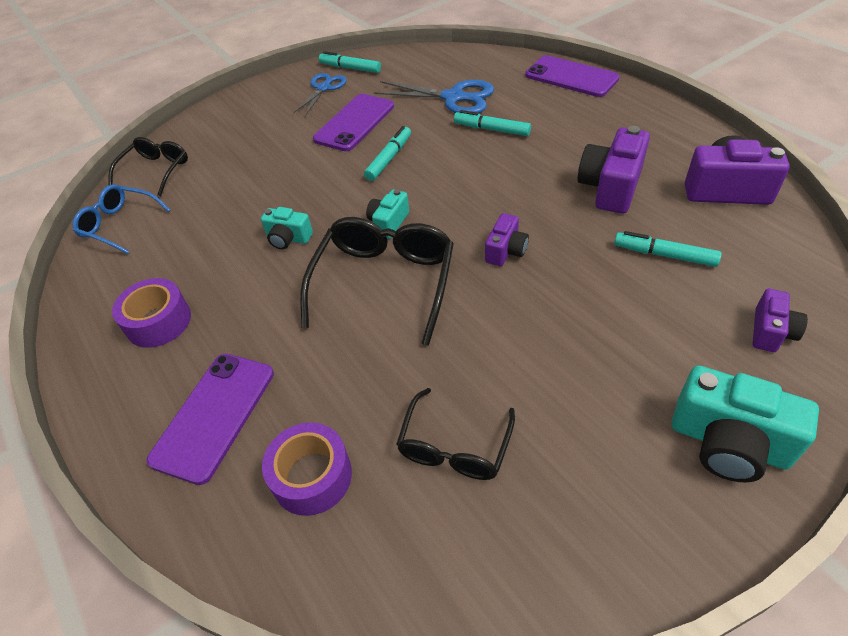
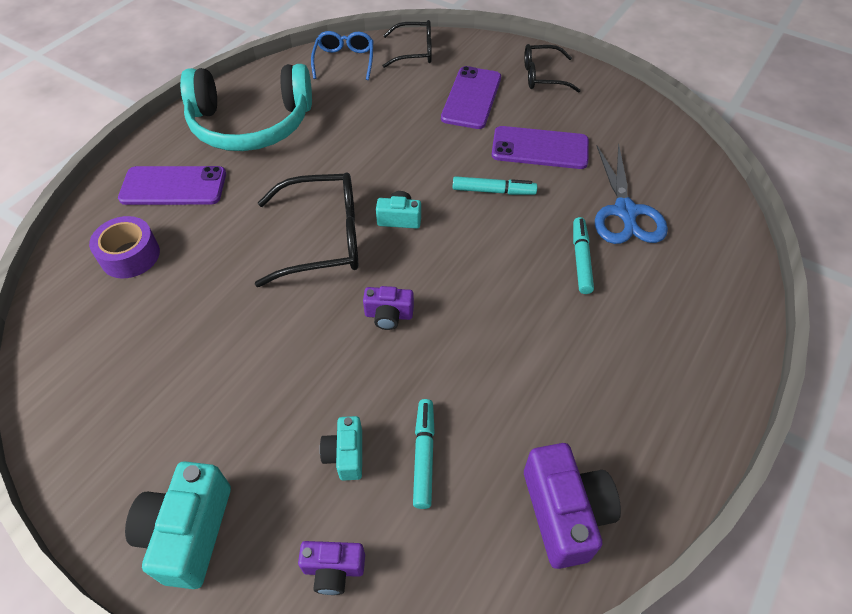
camera: 65 degrees right, 5 degrees up
purple tape [112,278,191,348] -> turquoise headphones [180,64,312,151]
turquoise camera [261,207,313,250] -> turquoise camera moved to [320,416,362,481]
blue scissors [293,73,347,116] -> none
turquoise marker [319,51,381,73] -> none
black glasses [396,388,515,480] -> black glasses moved to [524,44,581,93]
purple phone [525,55,620,97] -> purple phone moved to [441,66,501,129]
purple camera [578,126,650,214] -> none

